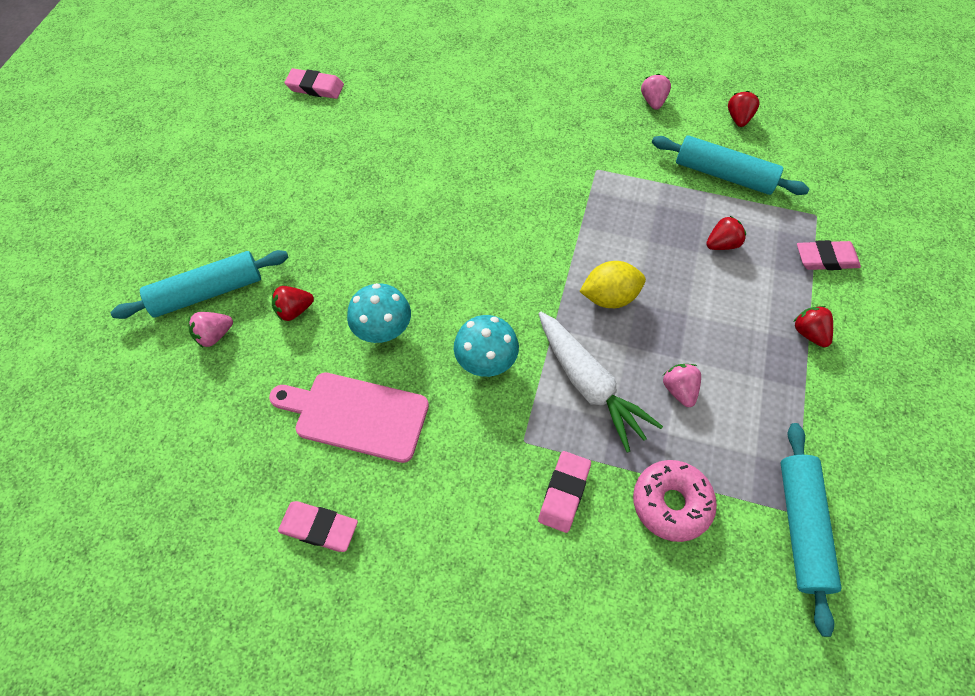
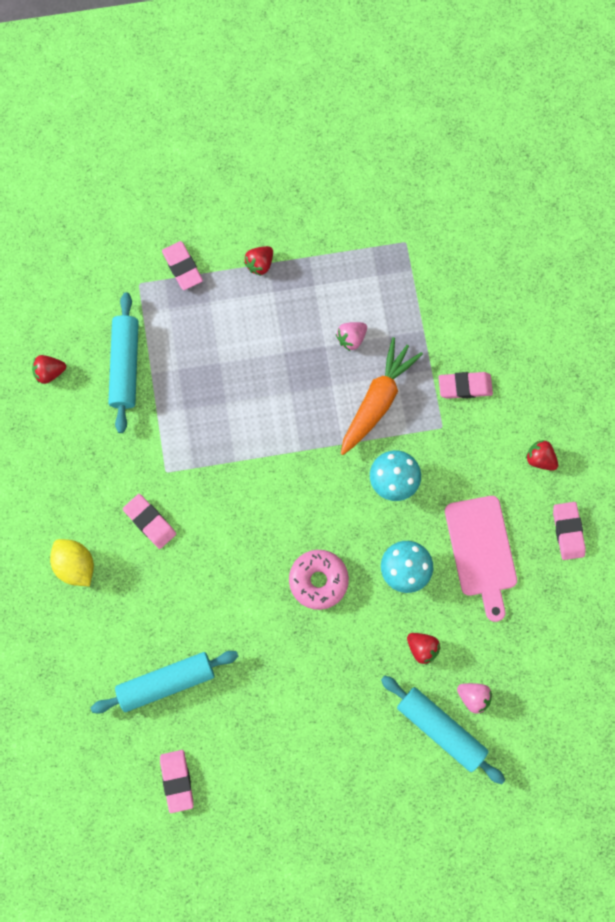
camera: 115 degrees left, 15 degrees up
white carrot [538,312,663,452] -> orange carrot [341,337,423,455]
yellow lemon [579,261,646,308] -> yellow lemon moved to [50,539,94,586]
pink donut [633,460,717,542] -> pink donut moved to [289,550,349,610]
pink strawberry [641,74,671,110] -> none
red strawberry [706,216,746,250] -> red strawberry moved to [526,440,558,471]
turquoise rolling pin [781,423,841,637] -> turquoise rolling pin moved to [91,651,239,713]
none -> pink eraser [123,494,176,549]

